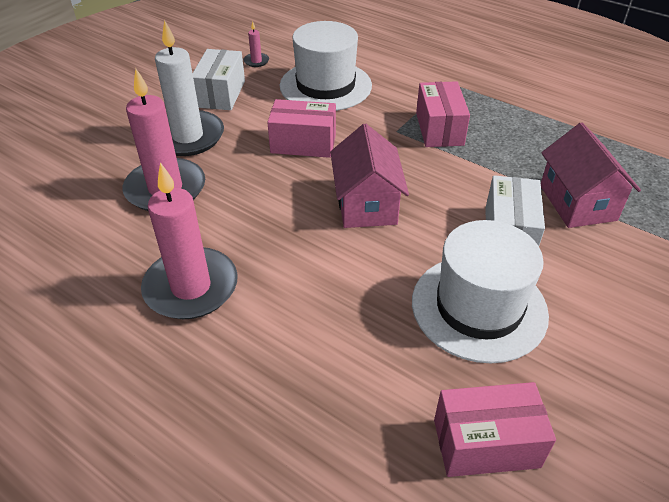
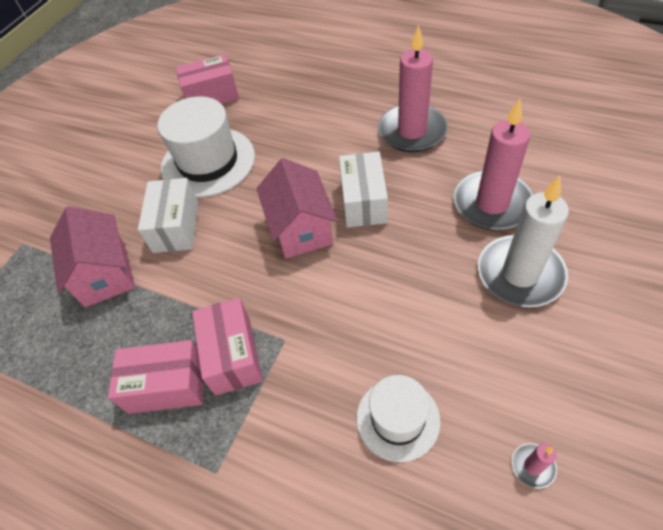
camera: 175 degrees right, 10 degrees up
white box [193,49,245,110] -> white box moved to [339,152,388,228]
pink box [267,99,336,158] -> pink box moved to [108,340,204,414]
white hat [280,21,372,111] -> white hat [356,375,440,462], size x0.61

